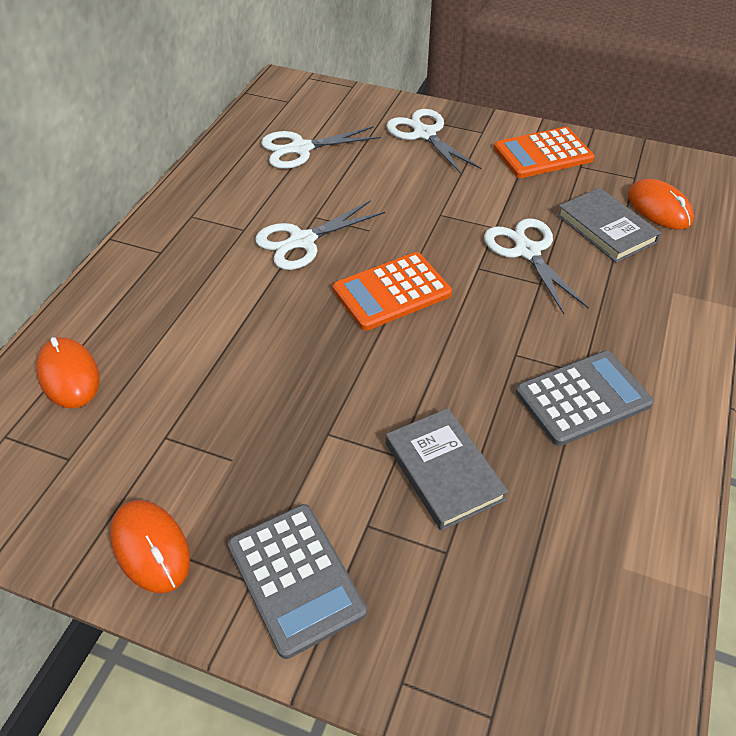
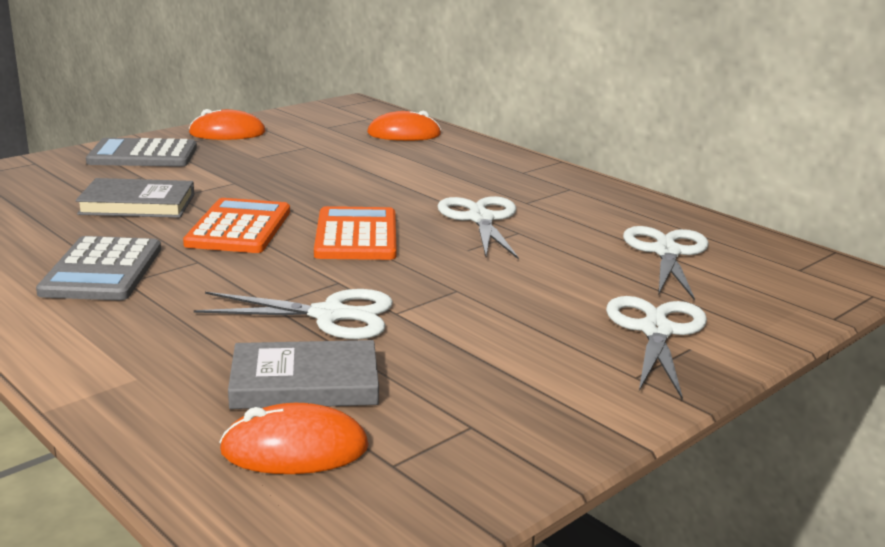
camera: 115 degrees right, 25 degrees down
white scissors [387,109,482,175] -> white scissors turned 75 degrees counterclockwise [606,296,707,399]
orange calculator [494,127,595,178] -> orange calculator moved to [183,198,290,253]

